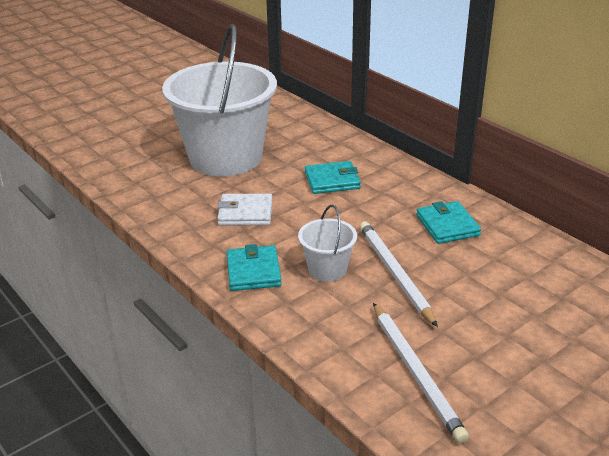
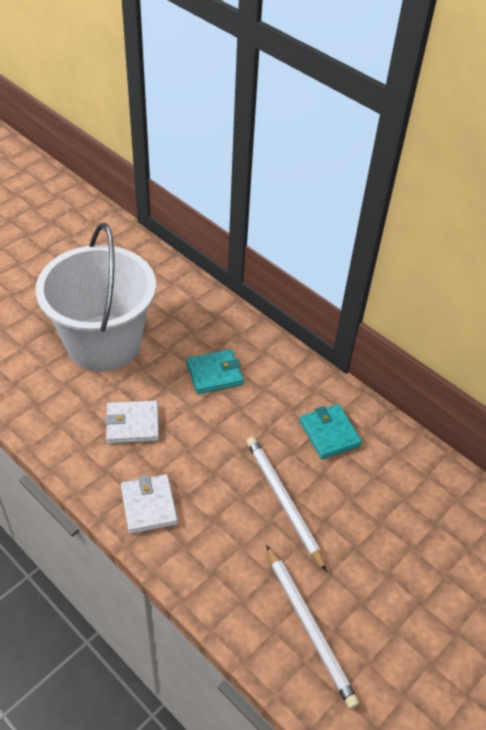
camera: 10 degrees left, 15 degrees up
turquoise wallet [227,244,282,291] -> white wallet [121,474,178,534]
white bucket [298,205,357,282] -> none

